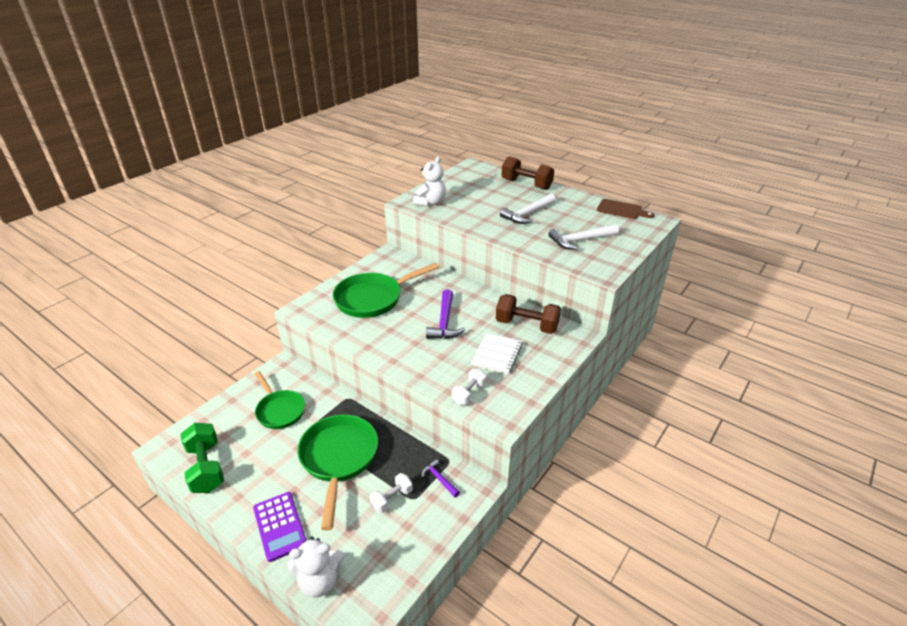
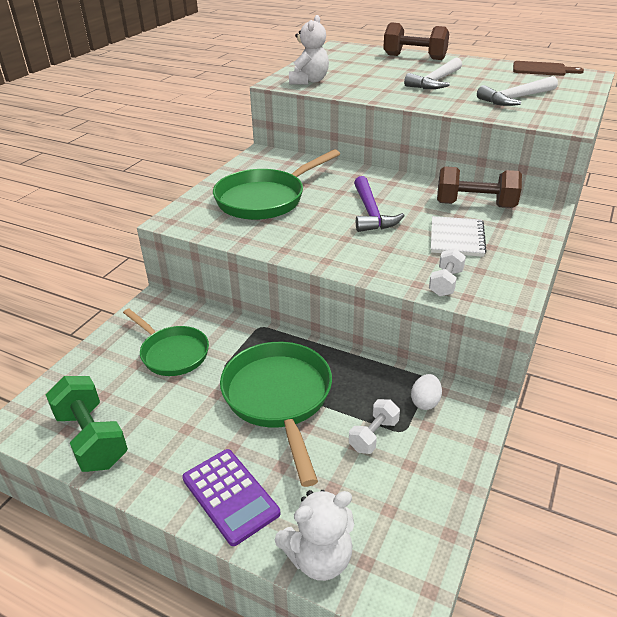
camera: 10 degrees left, 0 degrees up
purple hammer [421,459,460,497] -> white egg [411,374,442,410]

